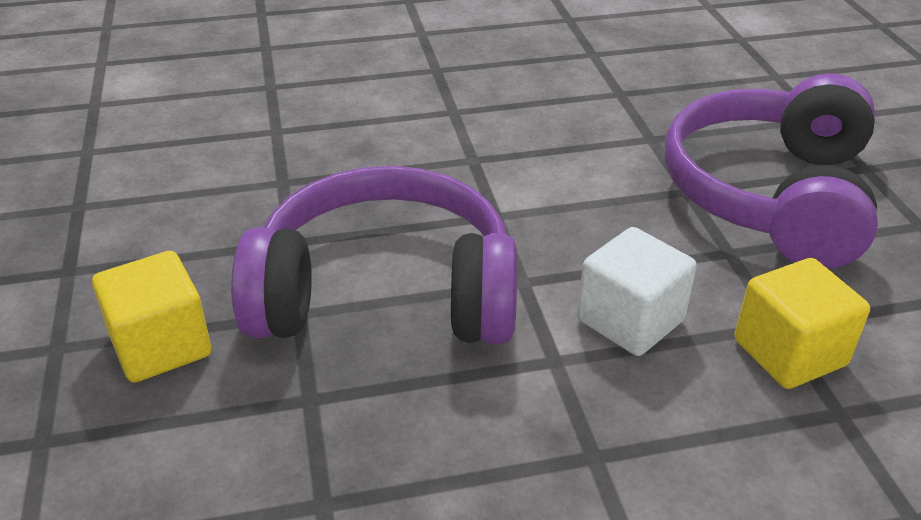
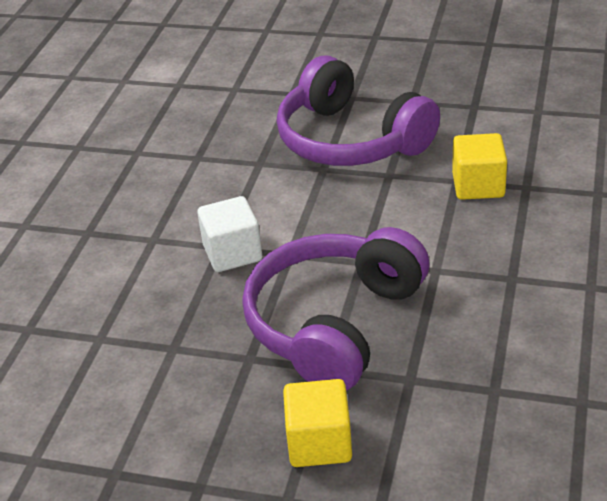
camera: 60 degrees left, 0 degrees up
white cube [577,227,697,356] -> white cube moved to [197,196,262,272]

